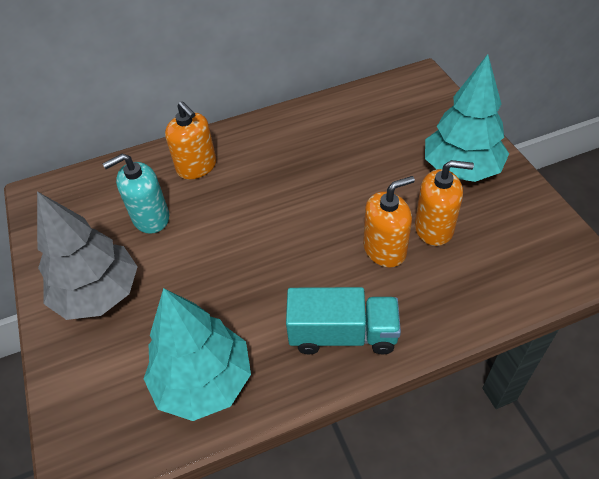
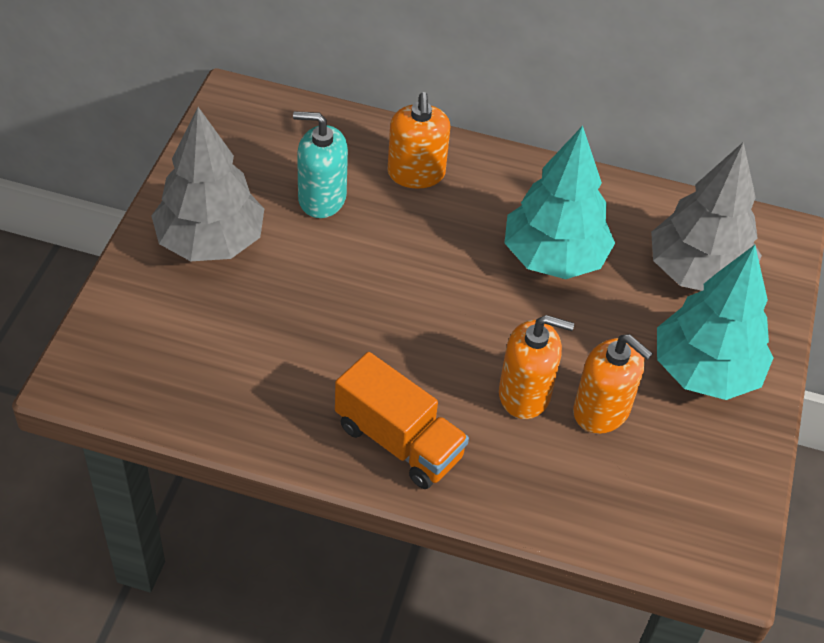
camera: 30 degrees right, 0 degrees up
turquoise tree [144,288,251,421] -> turquoise tree moved to [505,126,615,279]
turquoise truck [286,287,401,355] -> orange truck [335,352,469,489]
none -> grey tree [651,142,762,291]

